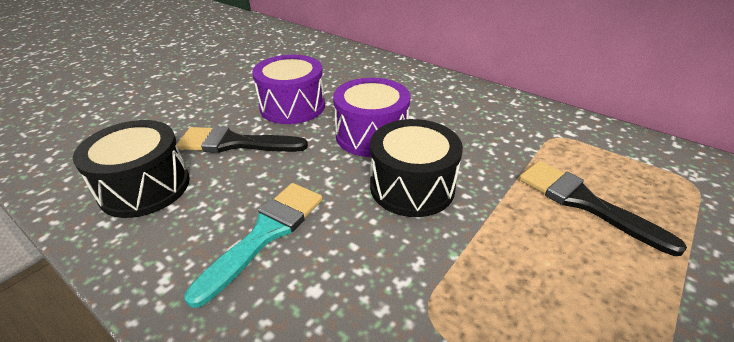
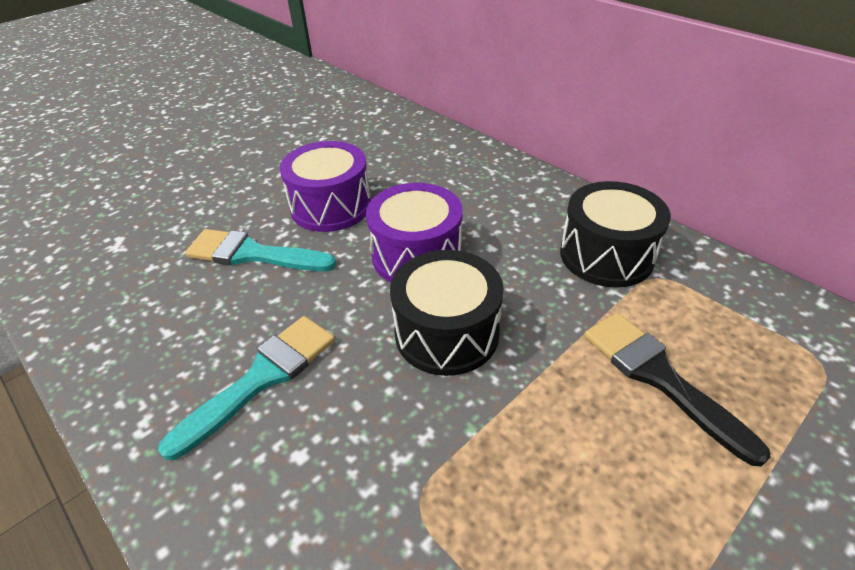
camera: 10 degrees right, 5 degrees up
black drum [73,120,190,218] -> black drum moved to [560,181,671,287]
black brush [177,126,308,153] -> turquoise brush [185,229,336,271]

